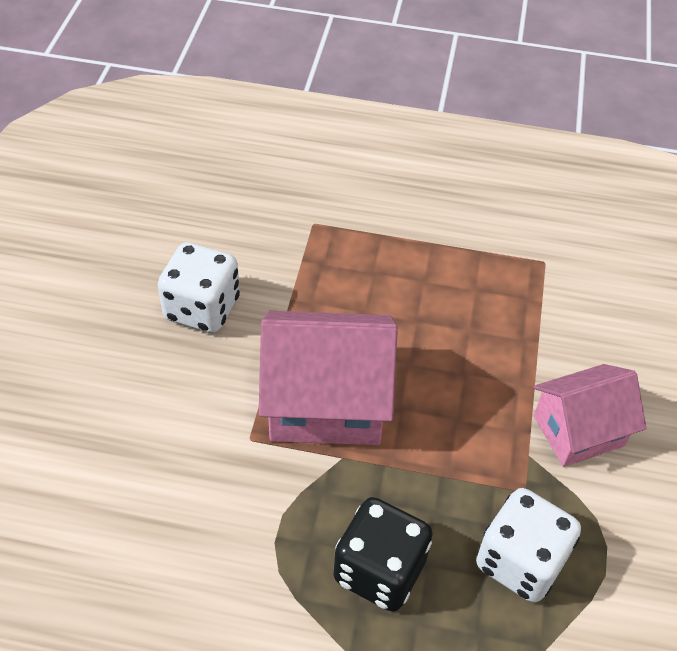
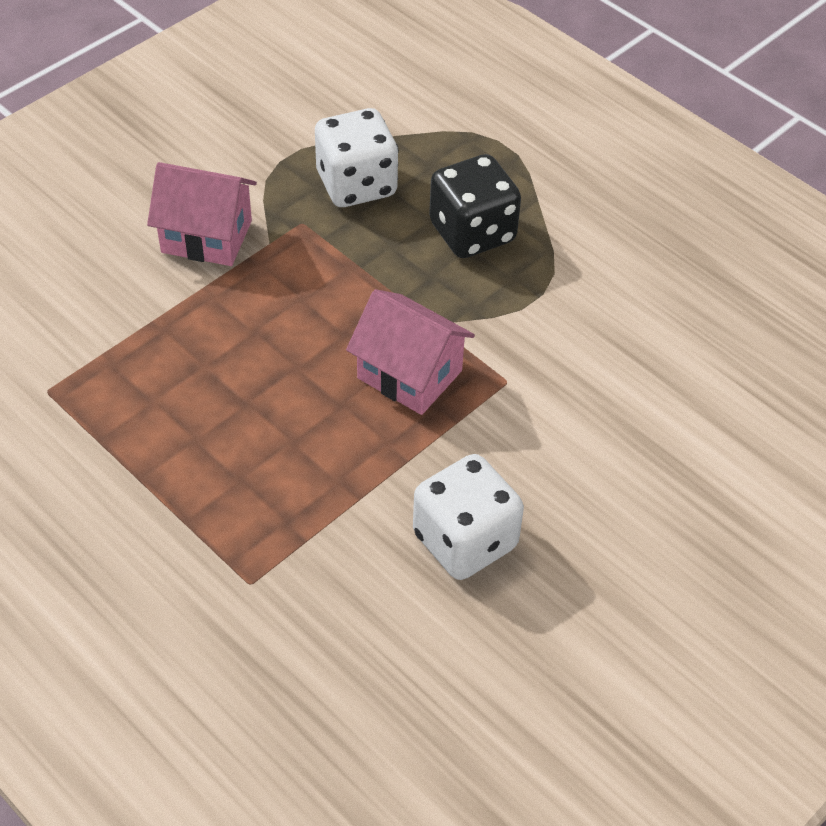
camera: 145 degrees left, 0 degrees up
pink house [259,311,398,445] -> pink house [346,289,475,415], size x0.65

